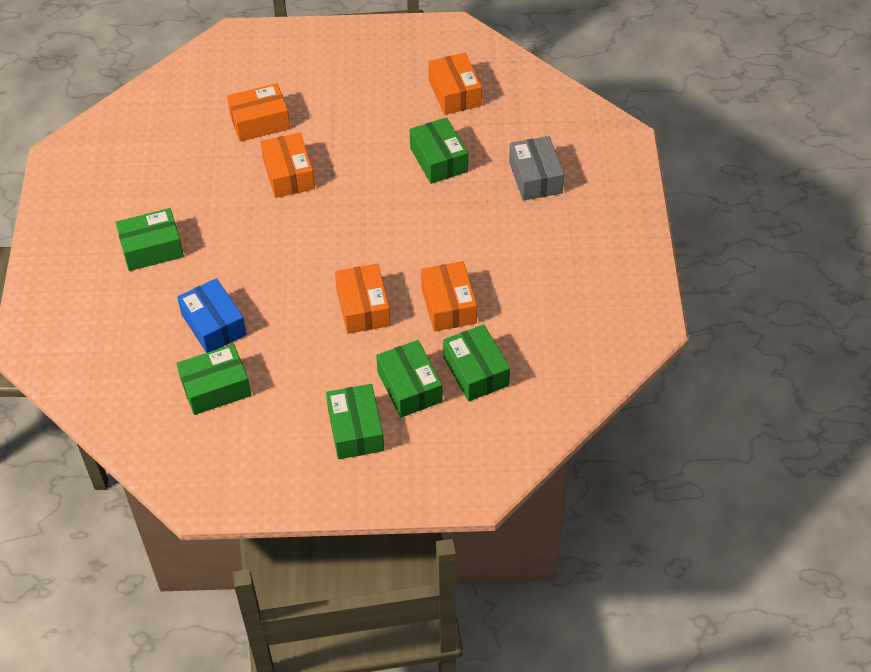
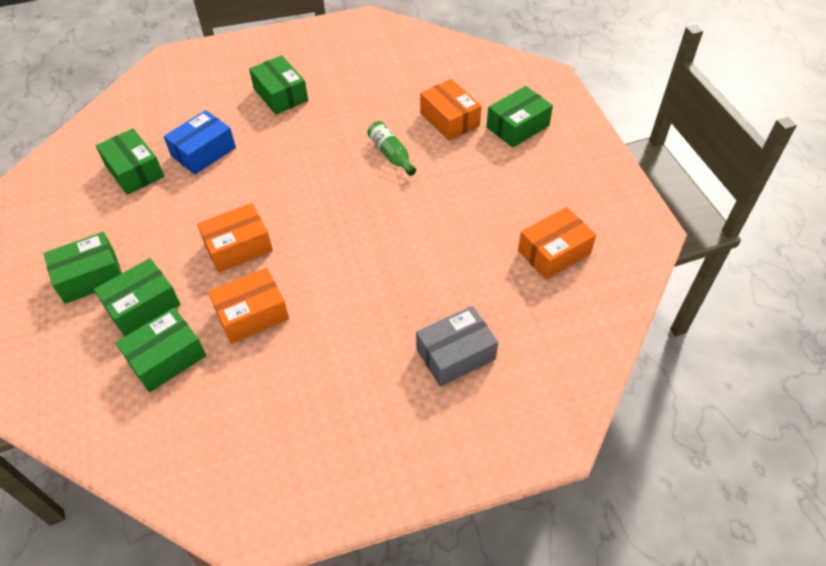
camera: 75 degrees right, 0 degrees up
orange box [261,133,315,198] -> green bottle [367,121,416,176]
green box [410,117,468,184] -> green box moved to [487,86,553,148]

